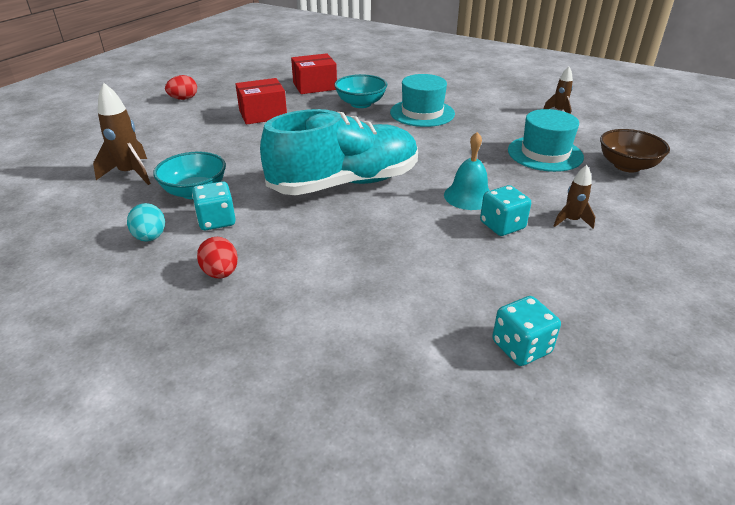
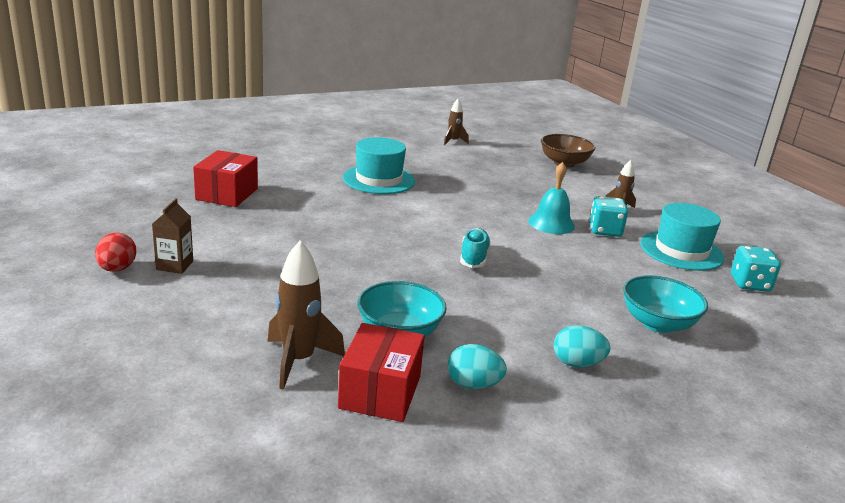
camera: 60 degrees left, 10 degrees down
turquoise dice [192,181,236,230] -> none
red egg [197,237,238,279] -> turquoise egg [554,325,611,367]
red box [235,78,287,125] -> red box moved to [338,323,424,422]
turquoise shoe [260,109,418,195] -> turquoise shoe [460,228,491,268], size x0.40
turquoise bowl [334,74,387,108] -> turquoise bowl moved to [623,275,708,333]
turquoise hat [508,109,584,172] -> turquoise hat moved to [640,203,724,271]
none -> brown carton [152,198,193,274]

